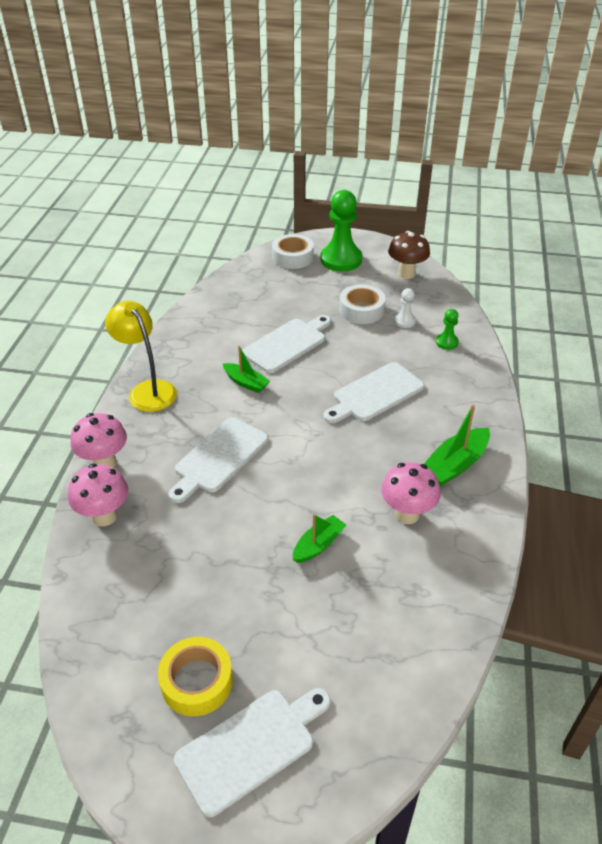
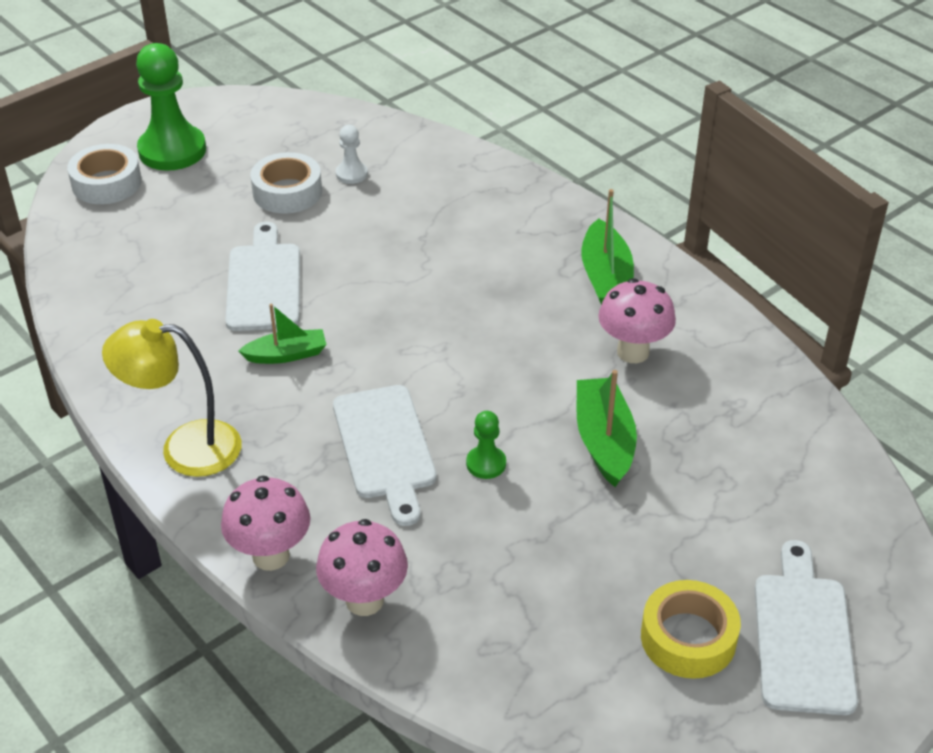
camera: 50 degrees left, 0 degrees up
green boat [293,514,346,563] -> green boat [576,370,637,487], size x1.51
white cutting board [323,362,424,423] -> none
brown mushroom [388,231,430,279] -> none
green pawn [436,309,459,350] -> green pawn moved to [466,411,506,479]

